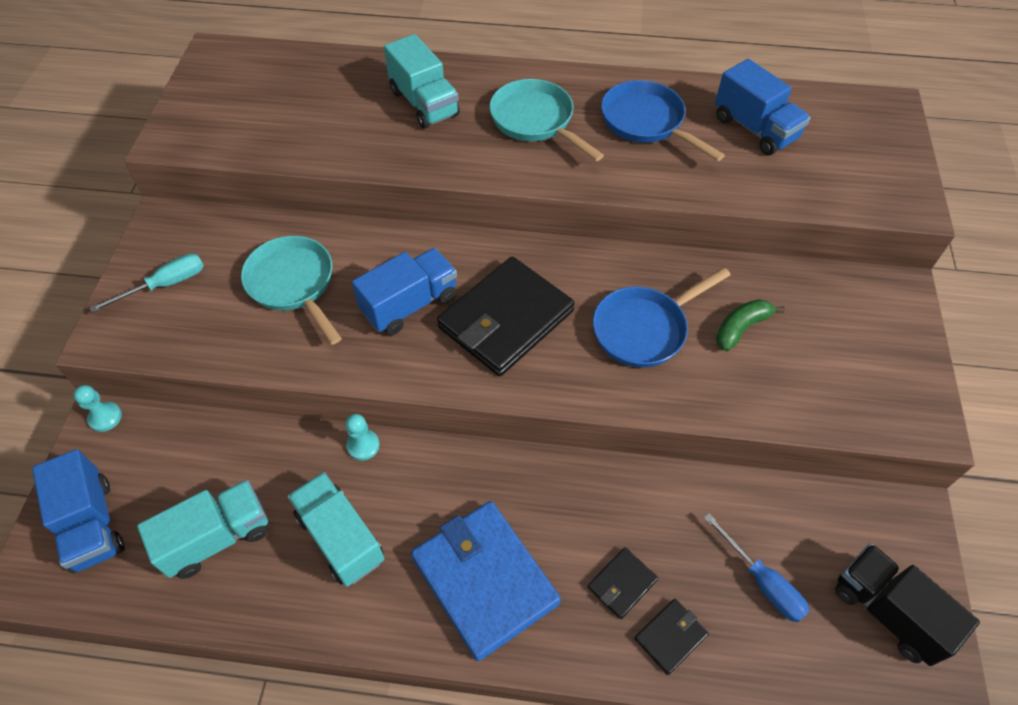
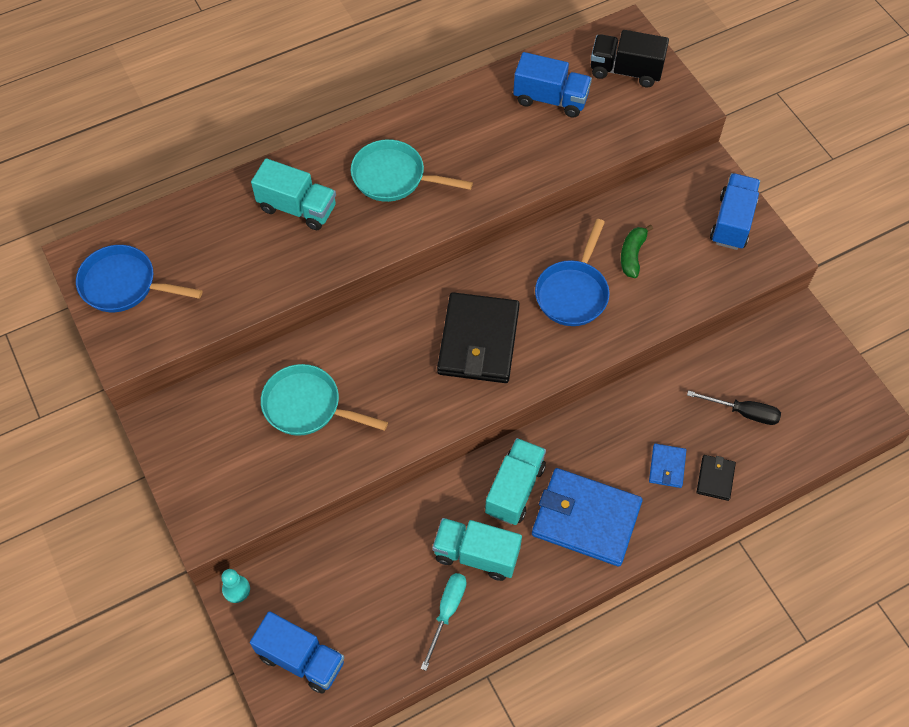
camera: 35 degrees left, 5 degrees up
turquoise screwdriver [90,254,204,313] -> turquoise screwdriver moved to [421,573,466,671]
turquoise truck [137,480,268,579] -> turquoise truck moved to [485,438,546,525]
turquoise pawn [345,414,380,460] -> none
blue truck [352,248,457,335] -> blue truck moved to [710,173,760,250]
black wallet [588,547,658,619] -> blue wallet [649,443,686,488]
blue pan [601,80,725,161] -> blue pan moved to [76,245,203,312]
blue screwdriver [704,513,809,622] -> black screwdriver [687,390,781,425]
black truck [835,543,980,666] -> black truck moved to [591,30,669,87]

